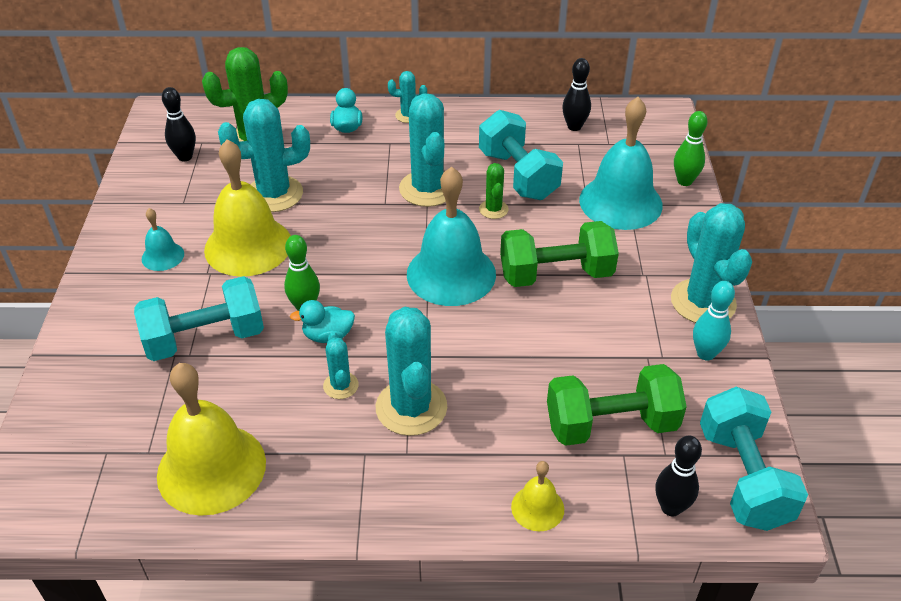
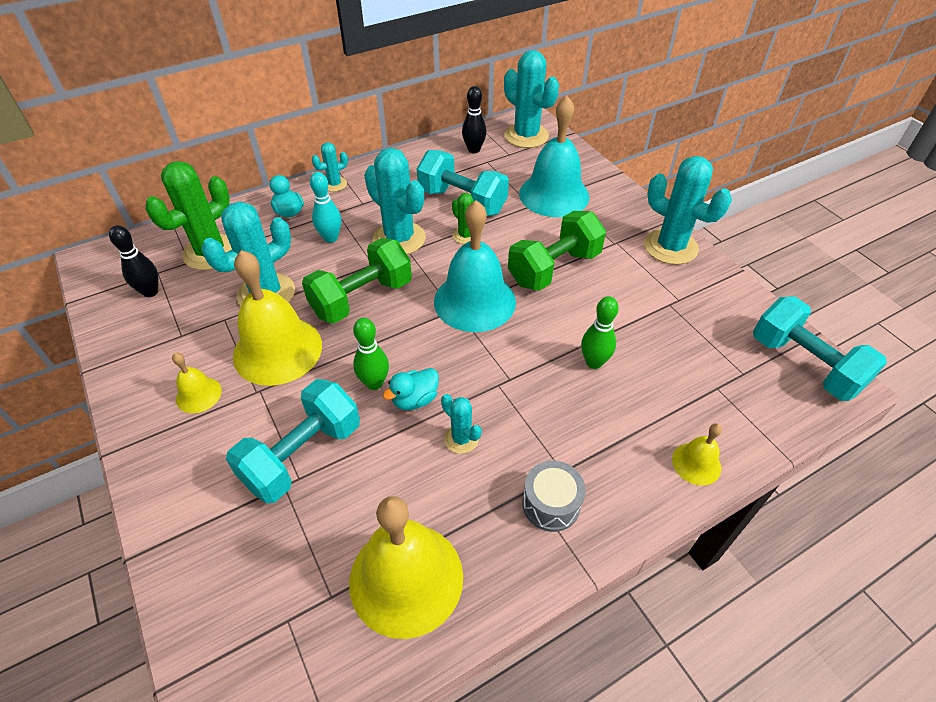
camera: 30 degrees left, 5 degrees up
turquoise bell [142,208,184,271] -> yellow bell [172,353,222,413]
turquoise cactus [376,307,447,436] -> turquoise cactus moved to [504,50,559,148]
green dumbbell [547,364,687,446] -> green dumbbell moved to [302,238,412,324]
black bowling pin [655,436,702,516] -> none
green bowling pin [674,111,708,186] -> green bowling pin moved to [581,296,619,369]
turquoise bowling pin [693,281,735,360] -> turquoise bowling pin moved to [310,172,341,243]
none -> grey drum [522,461,586,532]

